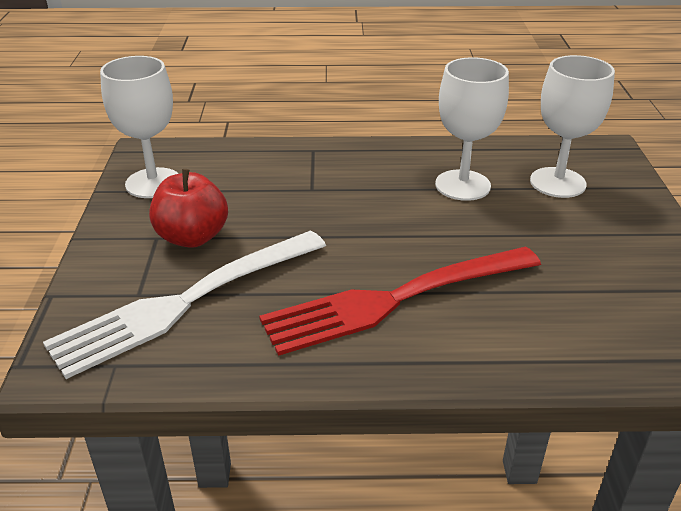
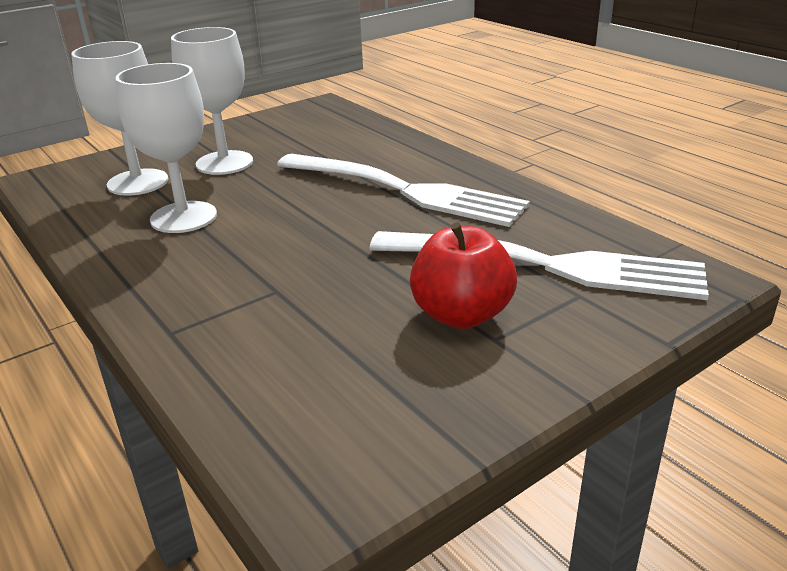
camera: 125 degrees left, 5 degrees down
white goblet [100,56,178,198] -> white goblet moved to [171,27,253,175]
red fork [259,247,541,356] -> white fork [277,154,530,227]

